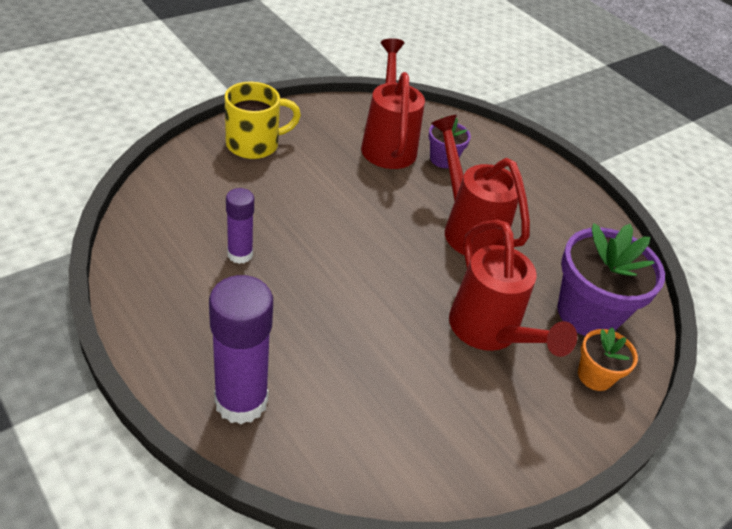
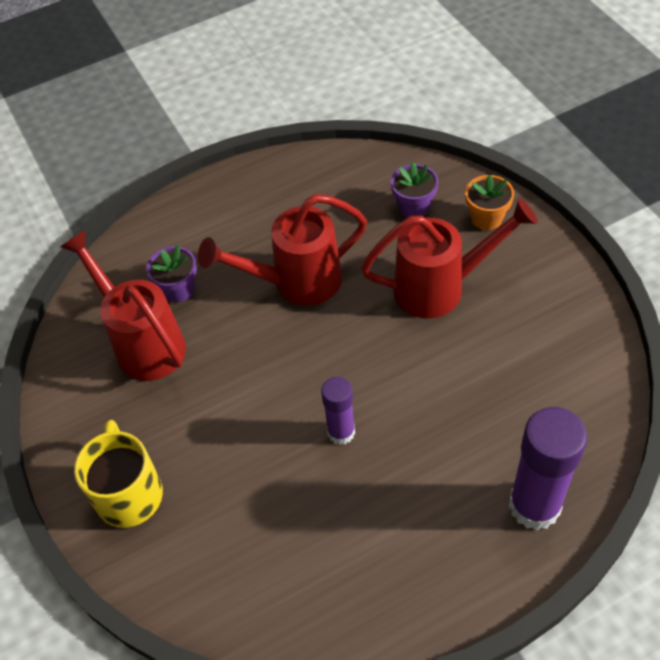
camera: 70 degrees left, 10 degrees up
purple glue stick [226,188,254,264] -> purple glue stick moved to [321,377,355,445]
red watering can [361,38,425,169] -> red watering can turned 45 degrees clockwise [60,230,186,381]
purple flower pot [557,223,665,336] -> purple flower pot [391,162,439,217], size x0.53

